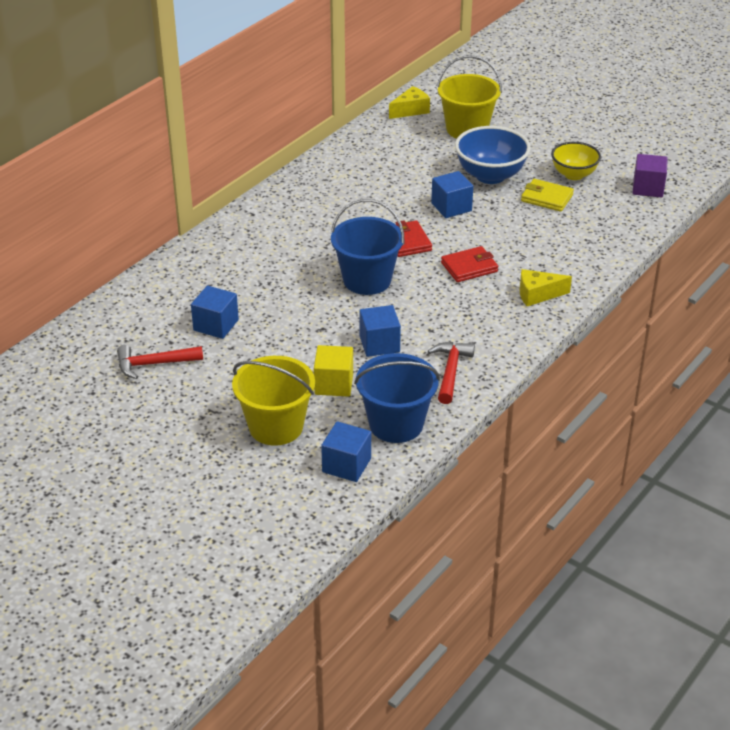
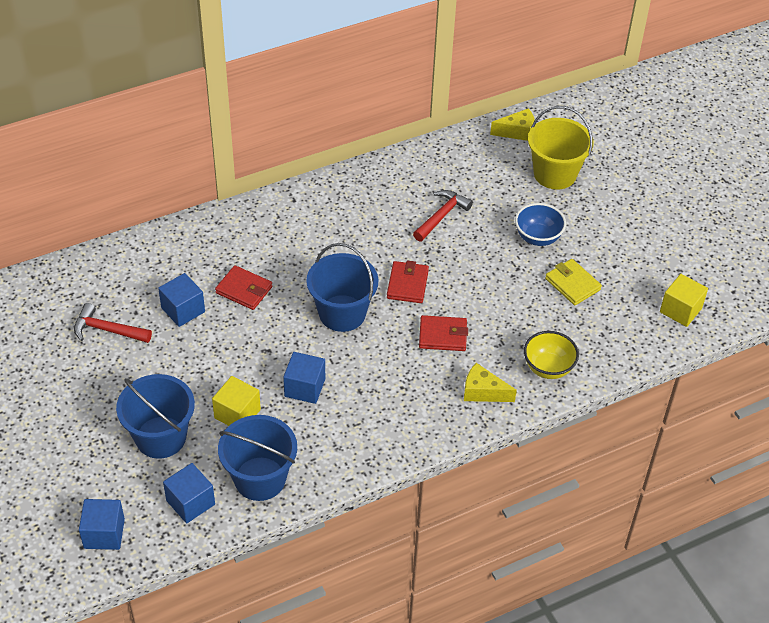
camera: 25 degrees right, 10 degrees up
yellow bucket [232,356,315,446] -> blue bucket [116,374,195,459]
red hammer [428,342,475,404] -> red hammer moved to [413,190,473,242]
blue cube [431,171,473,218] -> blue cube moved to [79,499,125,550]
blue bowl [455,126,531,184] -> blue bowl [515,203,566,246], size x0.66
yellow bowl [551,142,601,180] -> yellow bowl moved to [524,331,579,379]
purple cube [633,154,668,197] -> yellow cube [660,274,708,327]
none -> red wallet [215,265,272,310]

